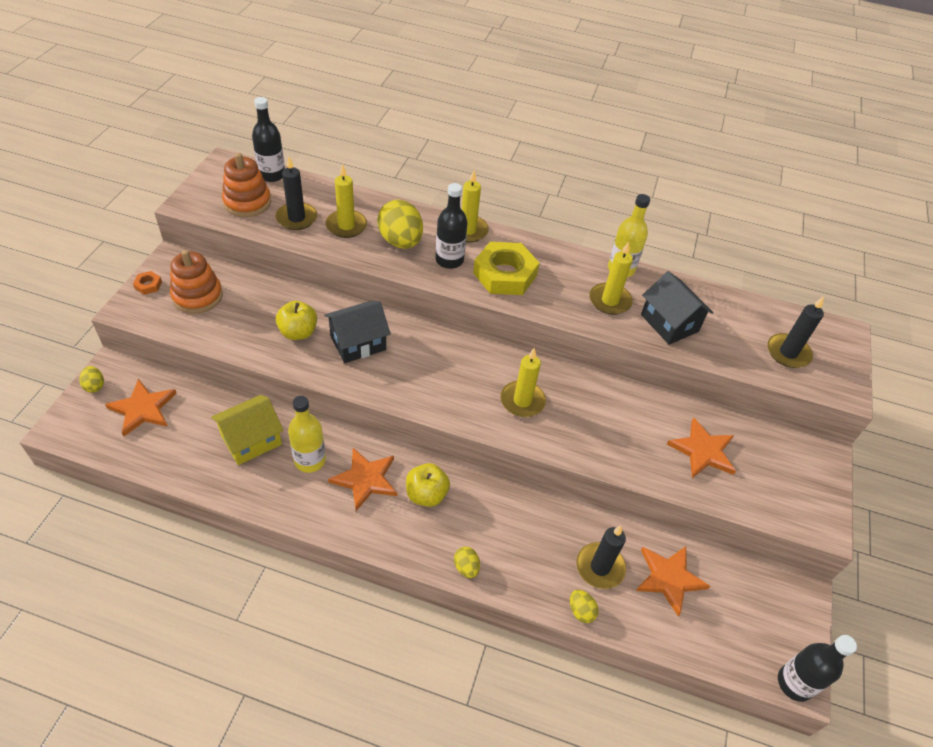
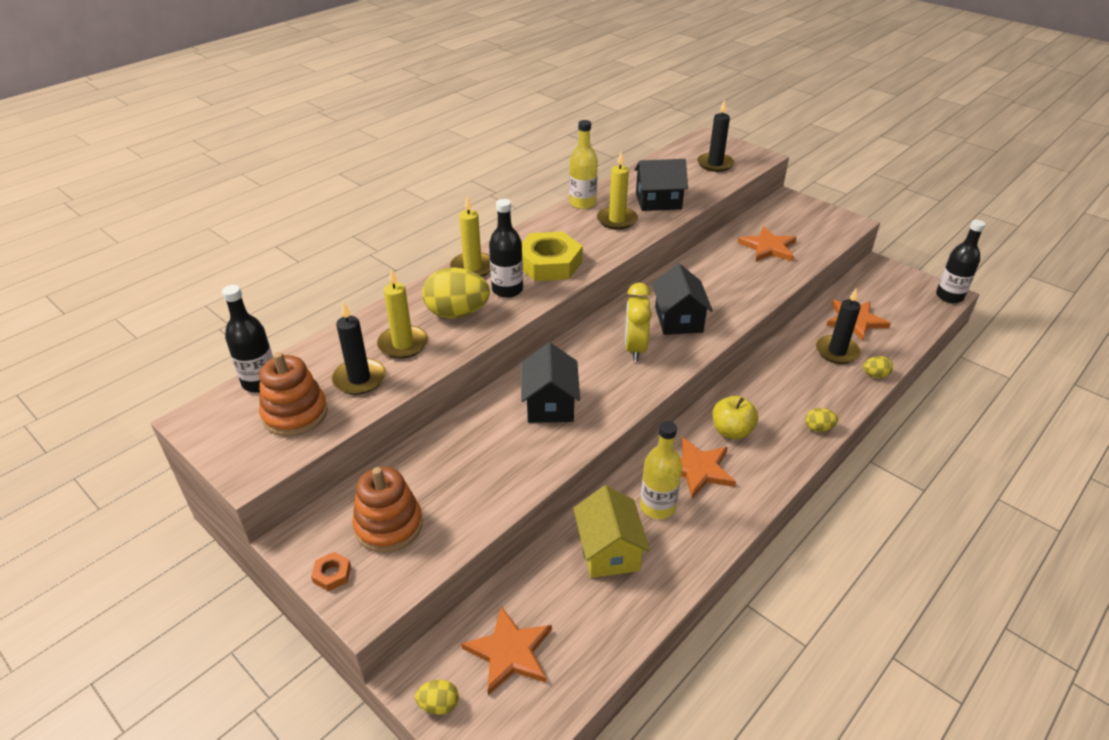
camera: 60 degrees left, 10 degrees down
yellow apple [276,301,317,340] -> none
yellow candle [500,348,546,417] -> black house [652,264,713,335]
none -> yellow clock [625,283,652,361]

